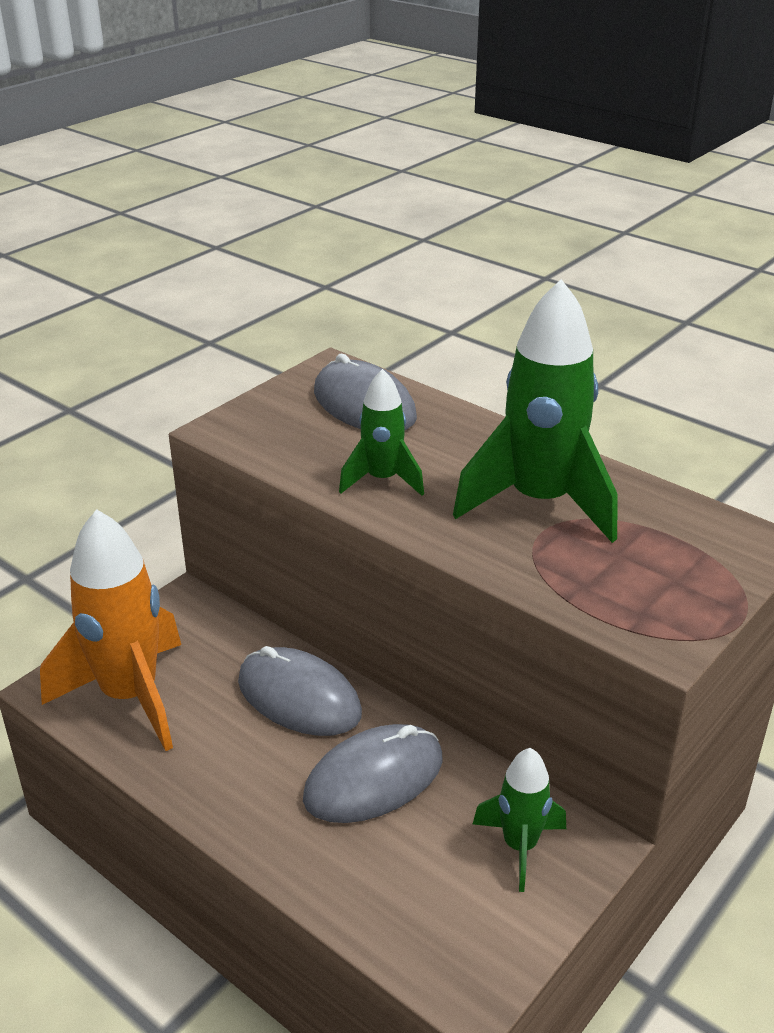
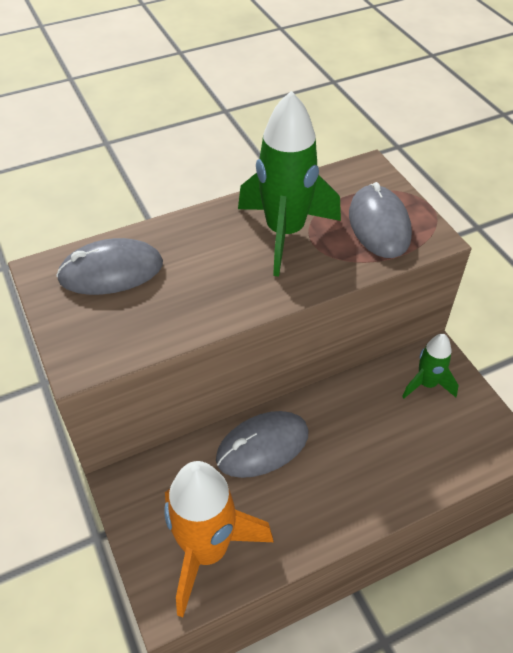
camera: 65 degrees left, 15 degrees up
grey mouse [303,724,443,823] -> grey mouse moved to [349,182,412,258]
green rocket [339,369,424,496] -> none

